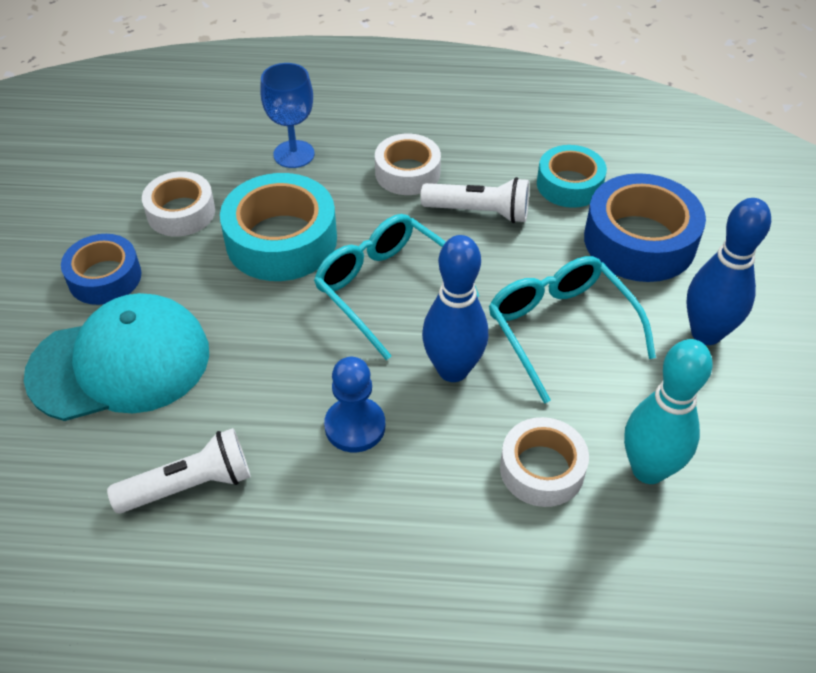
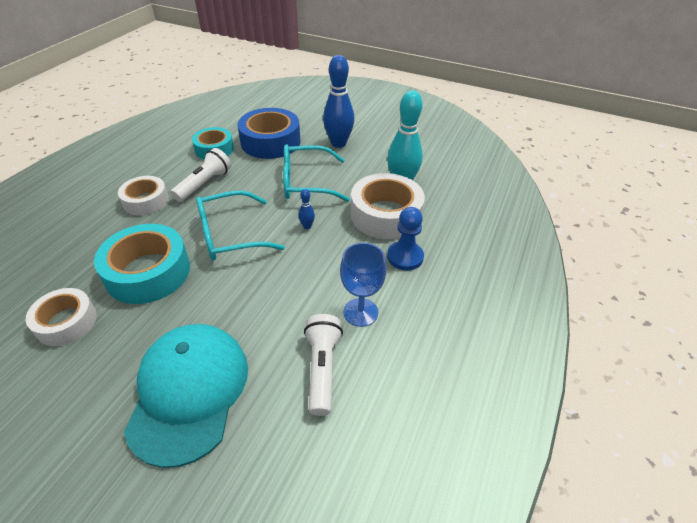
camera: 70 degrees left, 5 degrees down
blue tape [61,234,142,305] -> none
blue goblet [260,63,315,168] -> blue goblet moved to [340,243,386,327]
blue pawn [324,357,385,452] -> blue pawn moved to [387,207,424,271]
blue bowling pin [422,235,488,382] -> blue bowling pin [299,189,315,229], size x0.43
white tape [500,417,589,507] -> white tape [351,173,425,239], size x1.59

